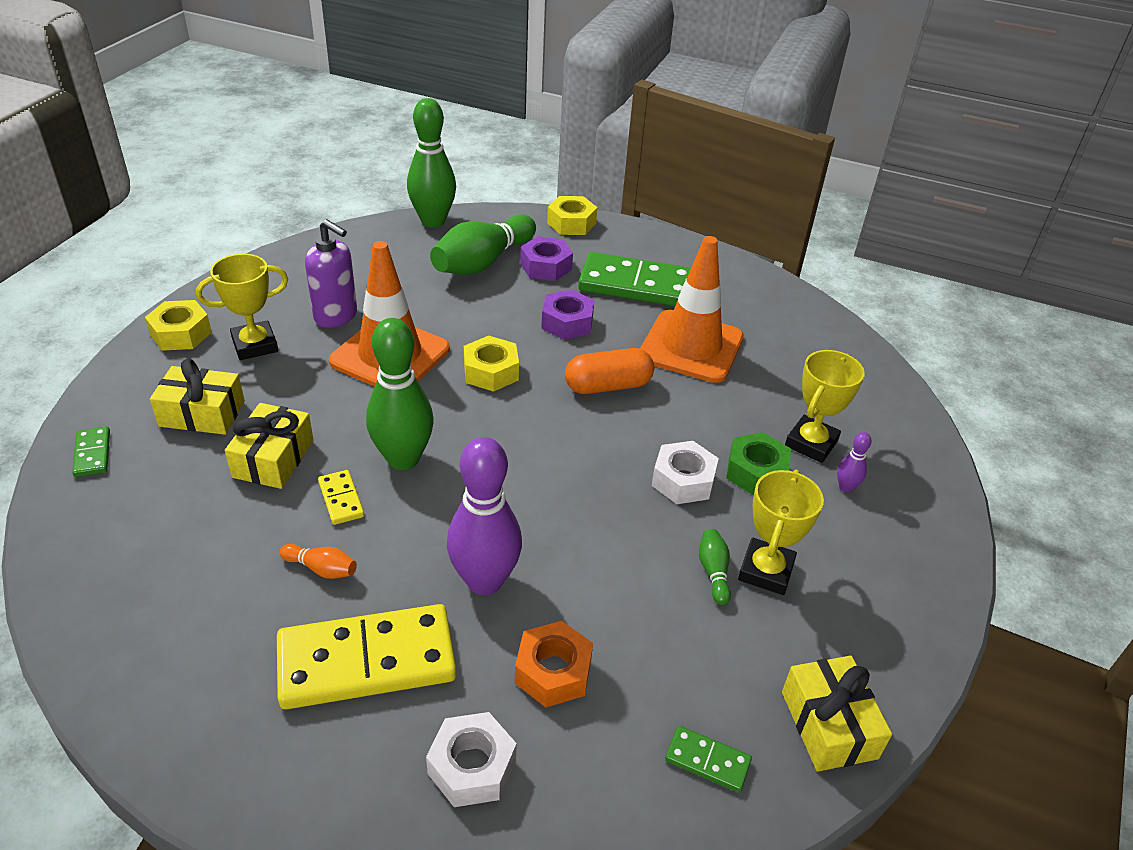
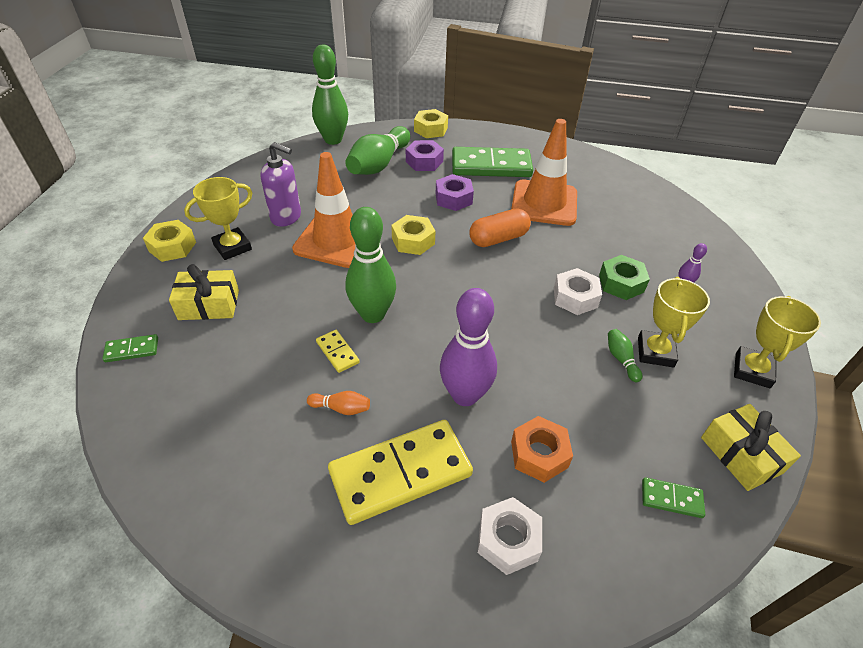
camera: 10 degrees left, 5 degrees up
green domino [72,426,110,477] -> green domino turned 75 degrees counterclockwise [102,334,158,362]
yellow gift [225,403,313,489] -> none
yellow trophy [785,350,865,463] -> yellow trophy moved to [734,296,821,388]

